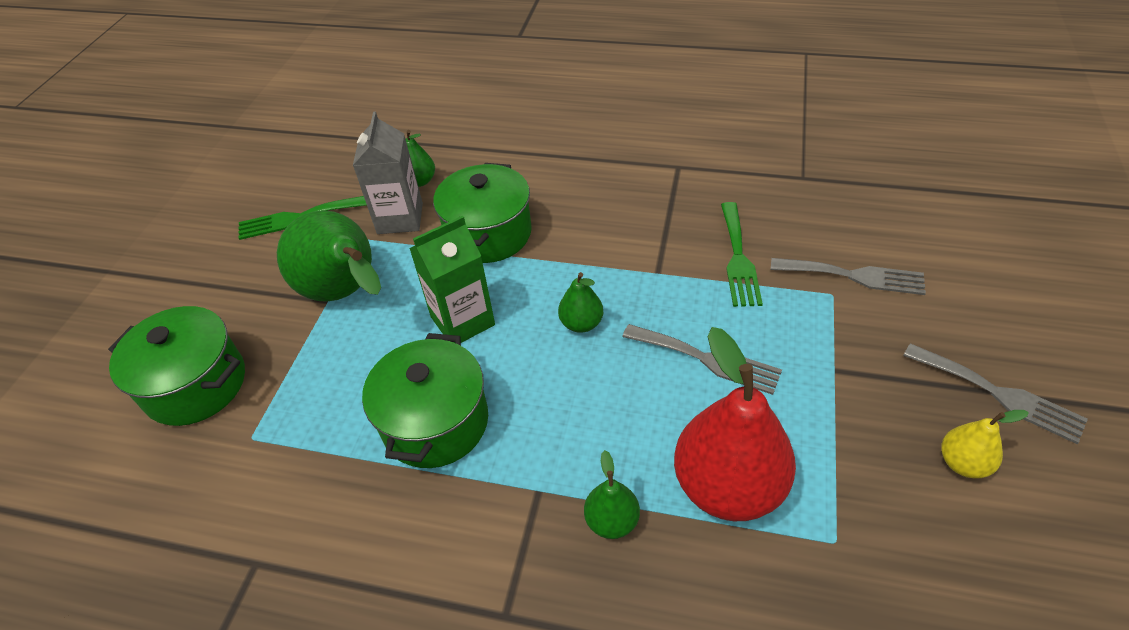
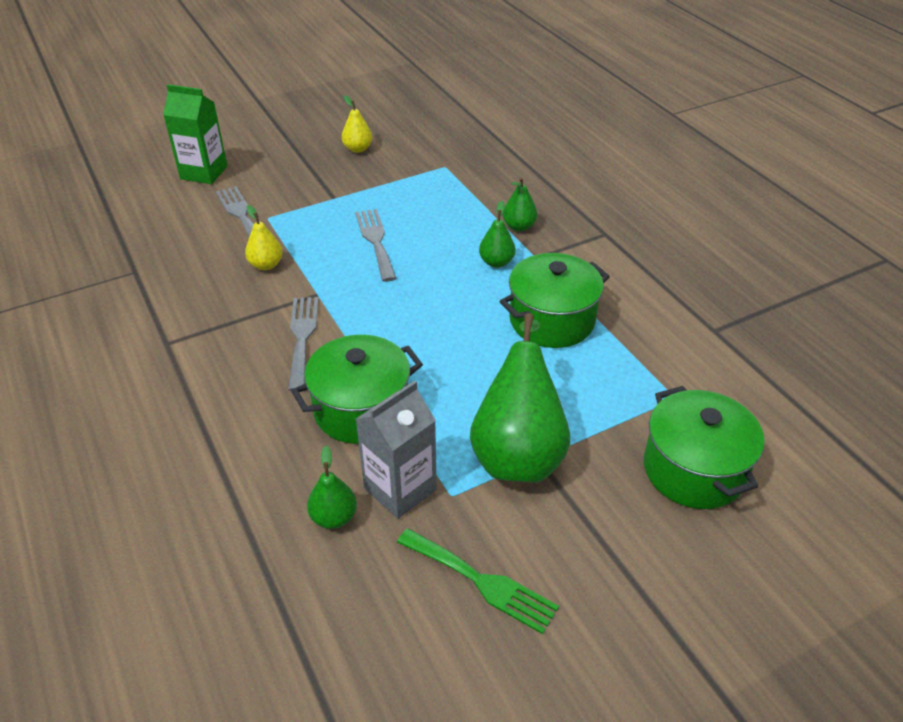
camera: 135 degrees left, 5 degrees down
green carton [409,216,495,343] -> green carton moved to [163,84,227,184]
green pear [558,272,603,333] -> green pear moved to [479,201,516,268]
red pear [674,327,796,521] -> none
green fork [721,202,763,307] -> yellow pear [245,205,283,270]
grey fork [903,343,1088,444] -> grey fork moved to [288,297,319,391]

